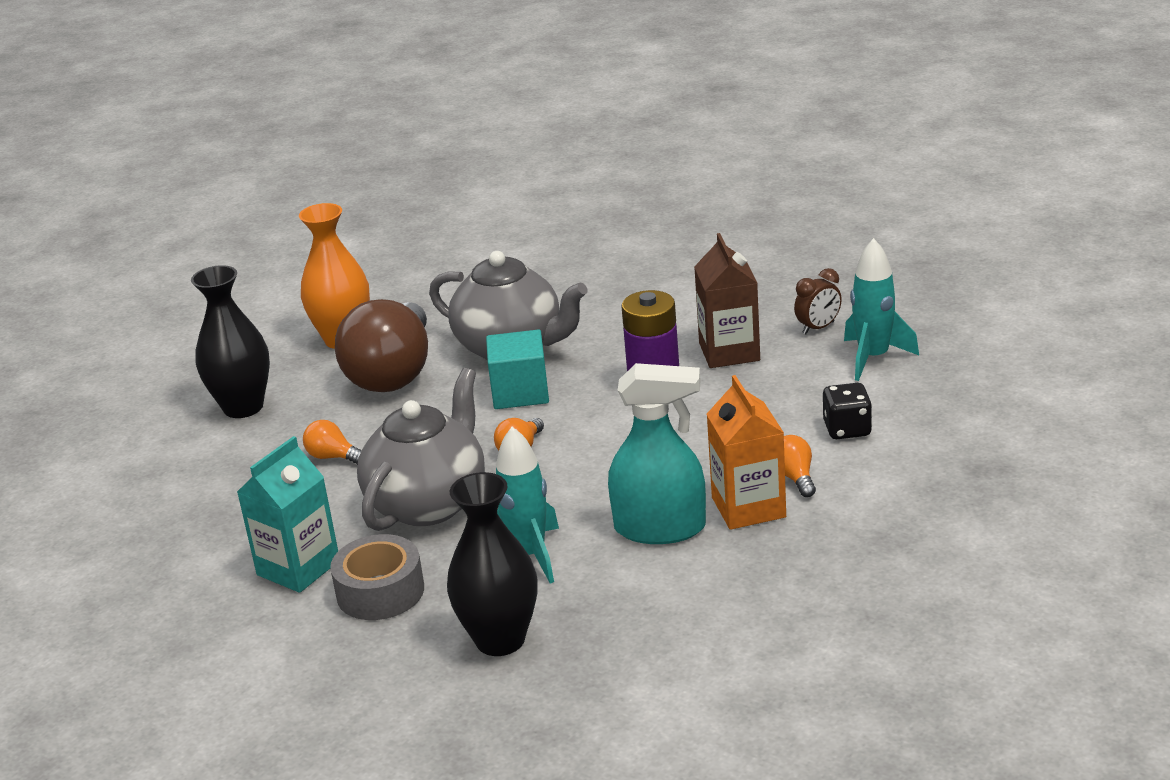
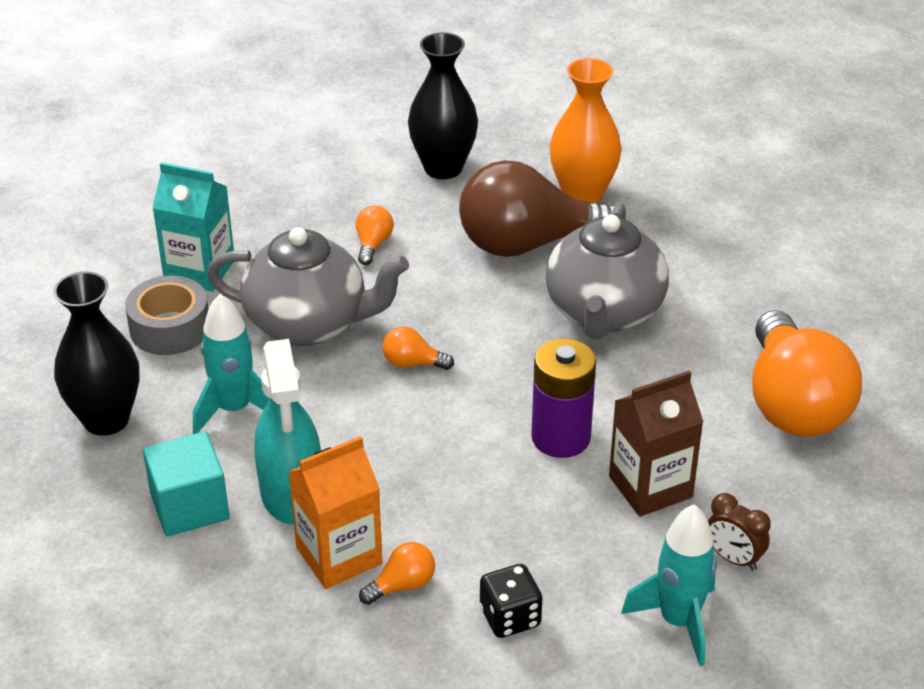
camera: 70 degrees right, 10 degrees up
turquoise cube [486,329,549,409] -> turquoise cube moved to [143,431,230,537]
none -> orange light bulb [752,310,862,437]

